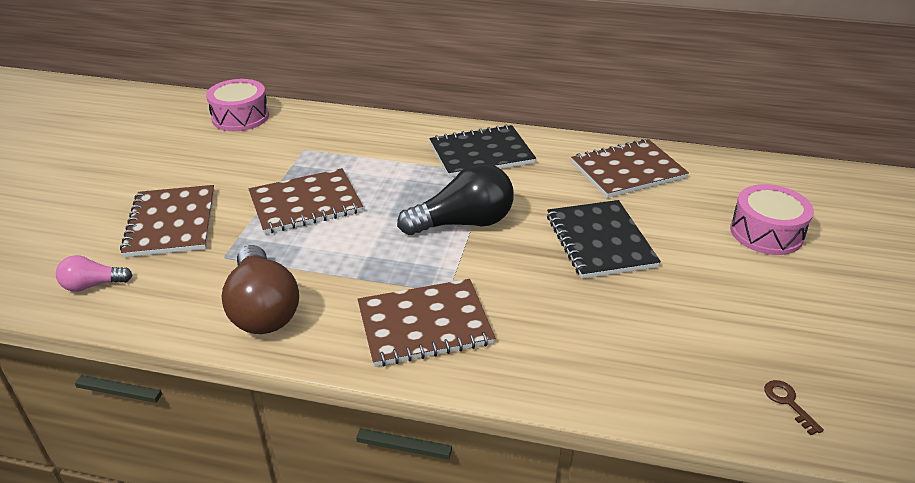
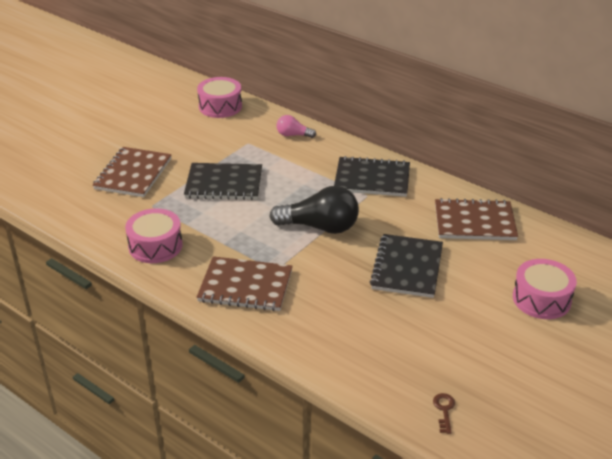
camera: 25 degrees right, 0 degrees up
pink light bulb [56,255,132,292] -> pink light bulb moved to [276,115,316,138]
brown light bulb [222,245,299,334] -> pink drum [125,208,183,263]
brown notebook [249,168,363,234] -> black notebook [184,163,262,200]

